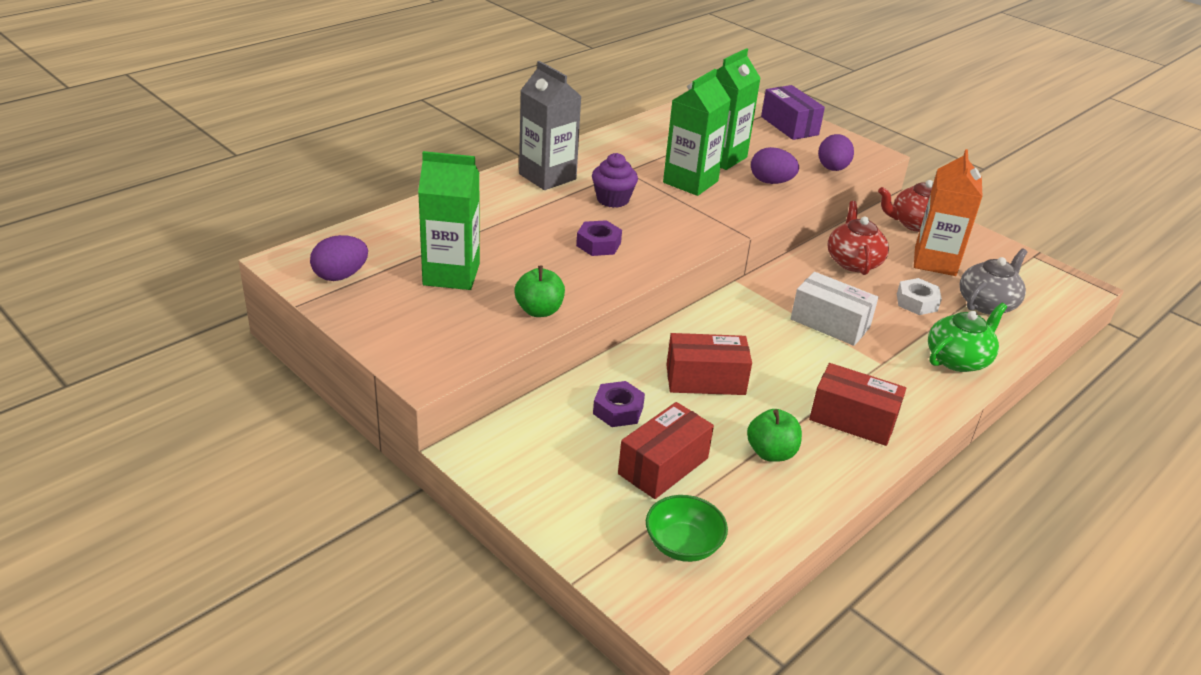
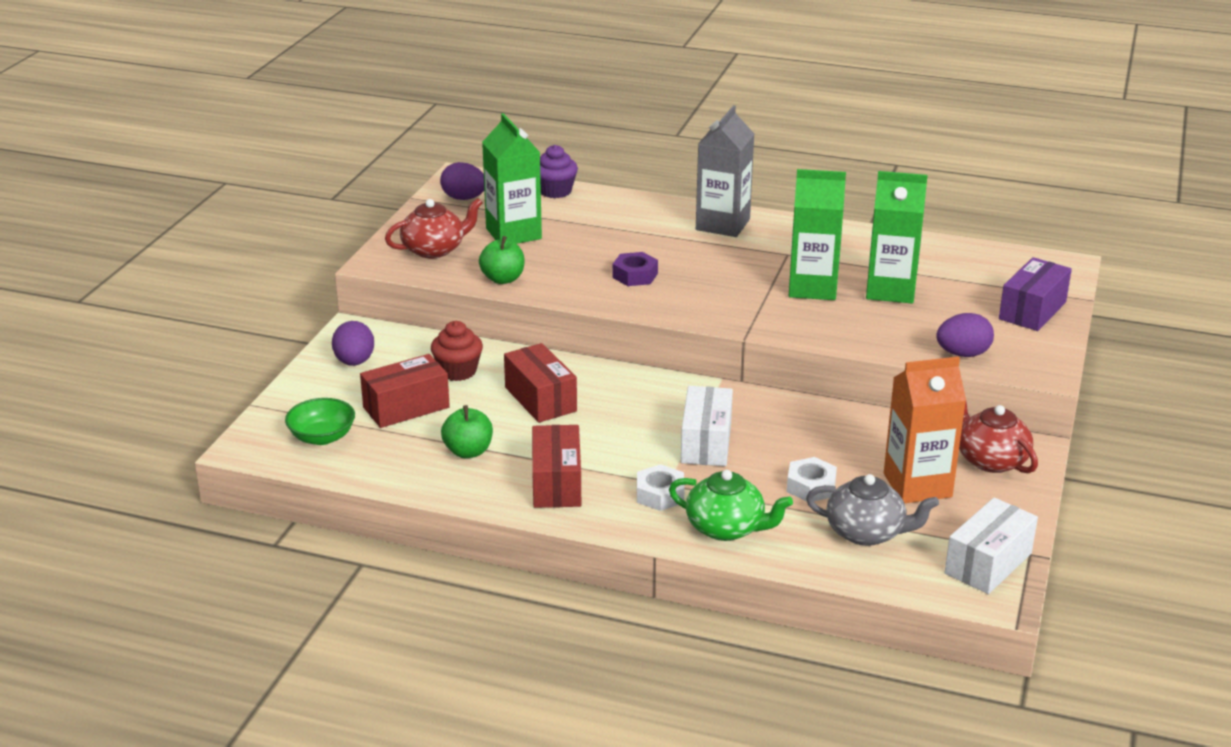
camera: 65 degrees right, 5 degrees down
purple cupcake [592,153,638,208] -> purple cupcake moved to [540,145,578,198]
purple nut [593,381,645,427] -> red cupcake [431,321,483,381]
red box [618,402,714,499] -> red box turned 45 degrees counterclockwise [360,354,450,428]
purple egg [751,147,799,184] -> purple egg moved to [332,321,374,366]
red teapot [827,201,889,275] -> red teapot moved to [385,198,483,259]
none -> white nut [637,464,685,511]
none -> white box [945,497,1038,594]

